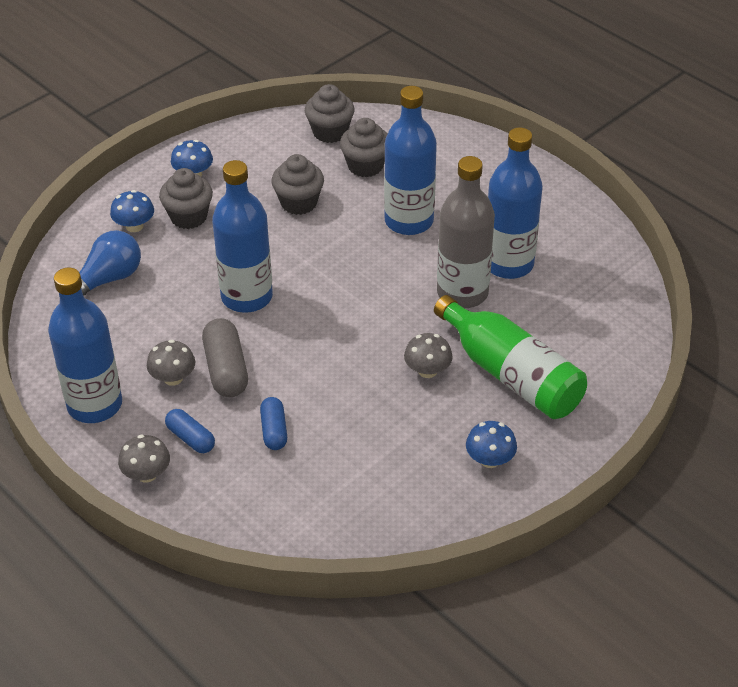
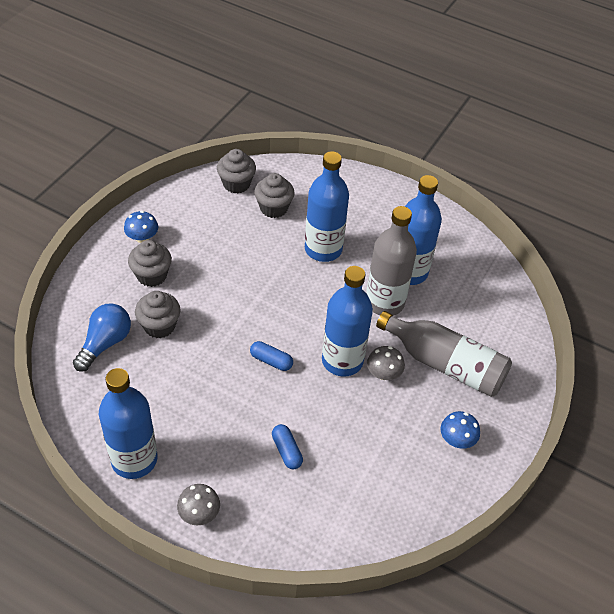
camera: 20 degrees left, 5 degrees up
blue mushroom [110,190,154,232] -> none
grey mushroom [147,340,195,386] -> none
blue capsule [165,409,215,453] -> blue capsule moved to [250,341,293,371]
grey capsule [202,318,248,397] -> none
blue bottle [212,160,273,313] -> blue bottle moved to [322,266,373,377]
grey cupcake [271,154,324,215] -> grey cupcake moved to [135,291,180,338]
green bottle [434,295,587,419] -> grey bottle [376,311,512,397]

